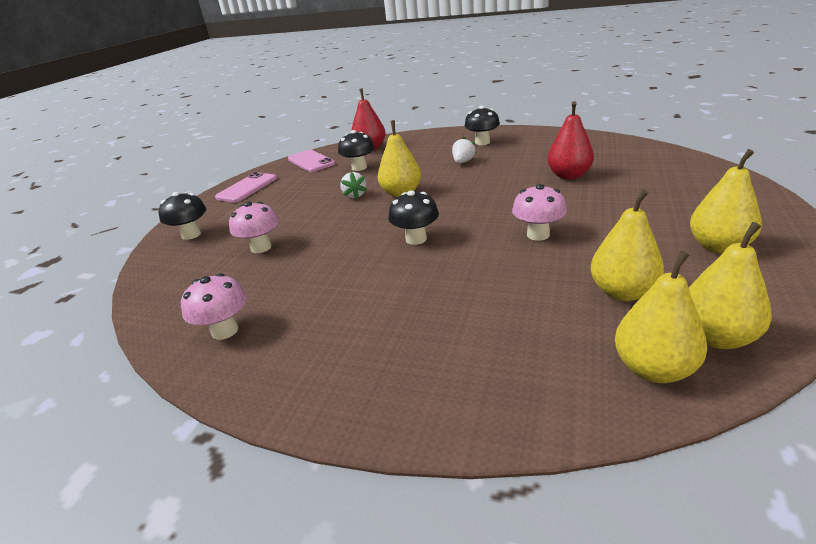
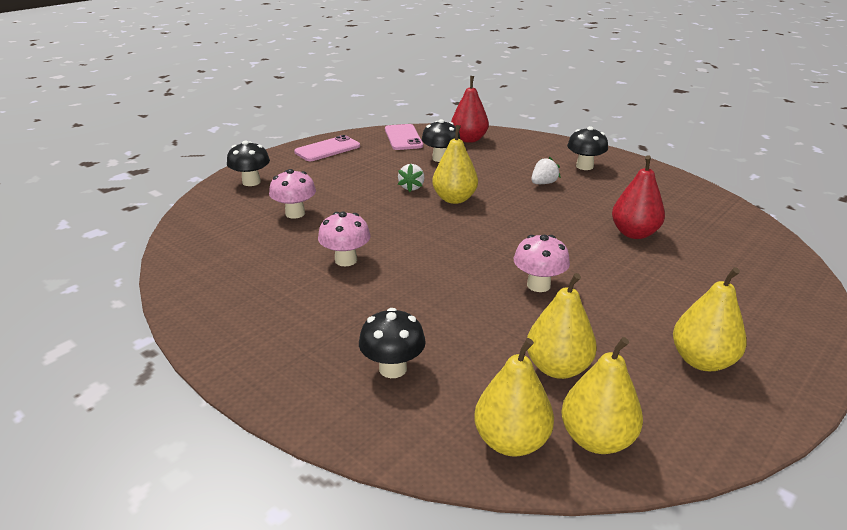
camera: 20 degrees right, 0 degrees up
pink mushroom [181,273,247,340] -> pink mushroom moved to [318,212,371,267]
black mushroom [388,190,439,245] -> black mushroom moved to [359,308,426,378]

